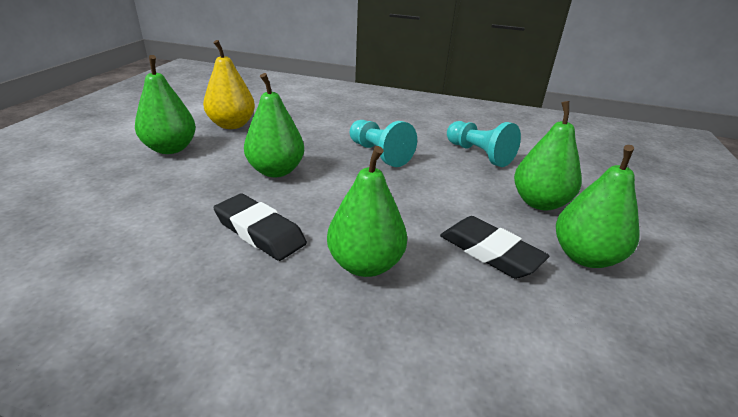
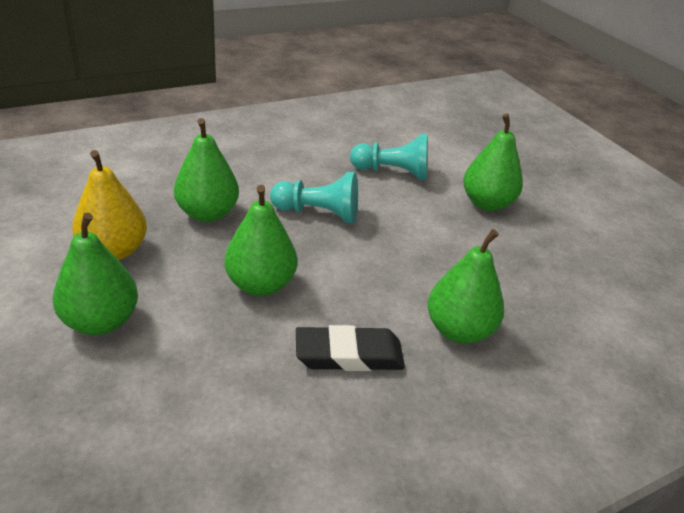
camera: 45 degrees left, 5 degrees up
black eraser [440,216,550,279] -> none
green pear [556,145,640,268] -> green pear moved to [174,118,239,222]

